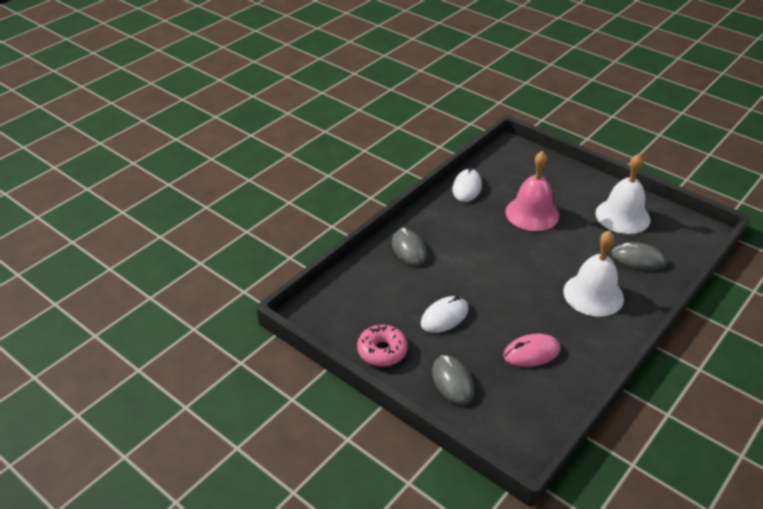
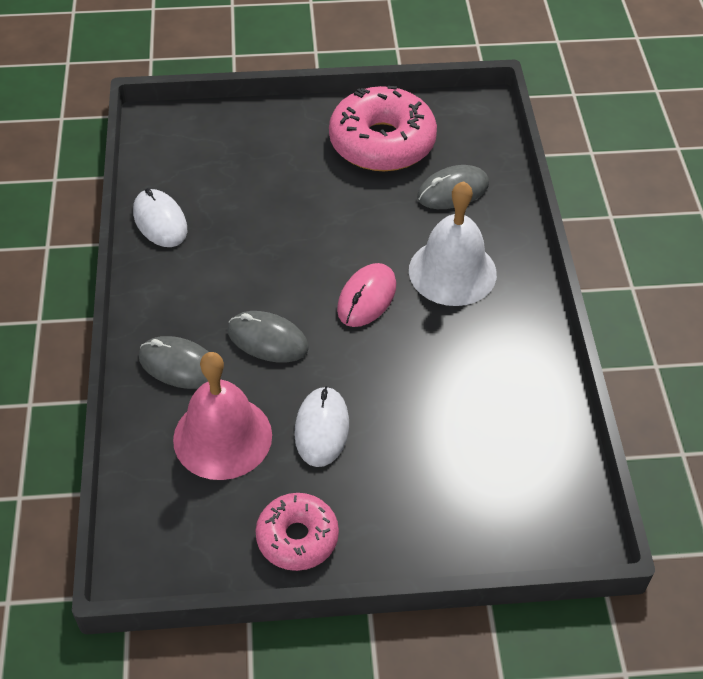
camera: 45 degrees left, 10 degrees up
grey mouse [432,355,474,405] -> grey mouse moved to [228,311,309,363]
pink mouse [503,334,561,367] -> pink mouse moved to [337,263,396,327]
pink bell [505,151,559,231] -> pink bell moved to [173,352,272,480]
white bell [595,154,650,234] -> pink donut [329,86,437,171]

